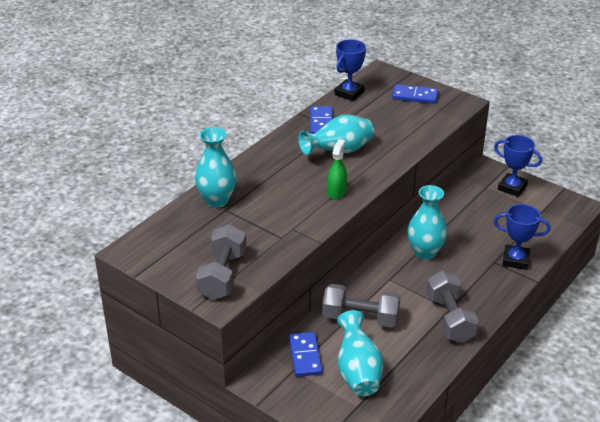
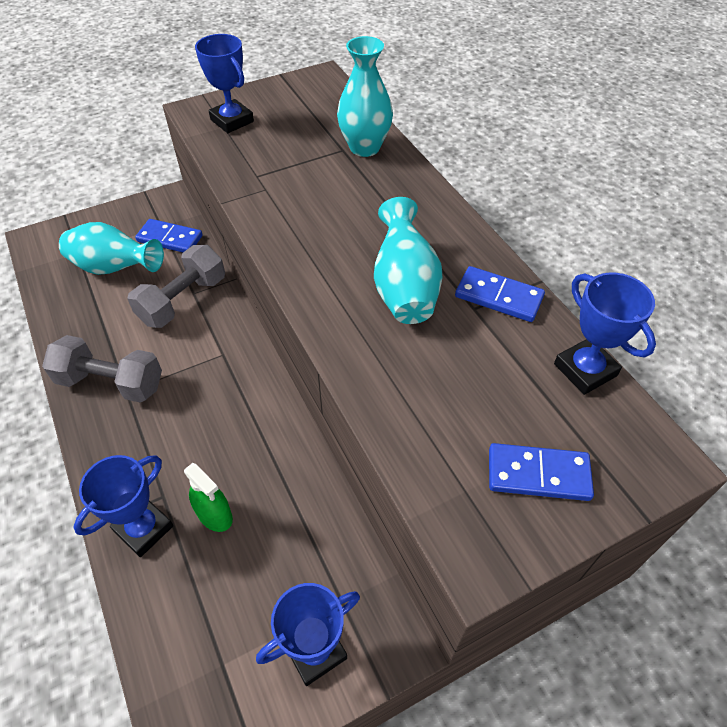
camera: 115 degrees right, 15 degrees up
grey dumbbell [196,224,246,300] -> blue trophy [195,34,254,133]
green spray bottle [327,139,347,199] -> green spray bottle moved to [184,463,233,532]
blue domino [392,84,438,104] -> blue domino turned 60 degrees clockwise [489,443,594,501]
turquoise vase [407,185,447,260] -> none

